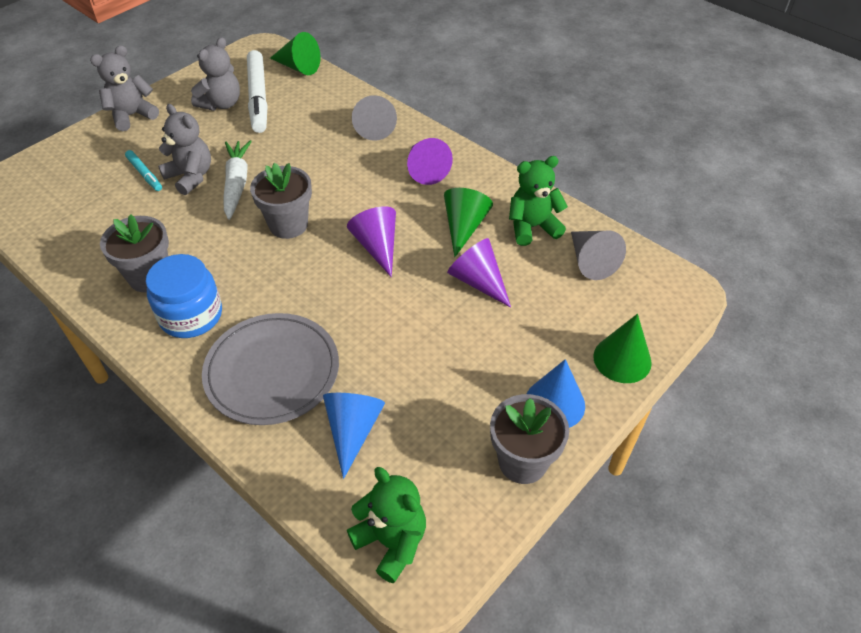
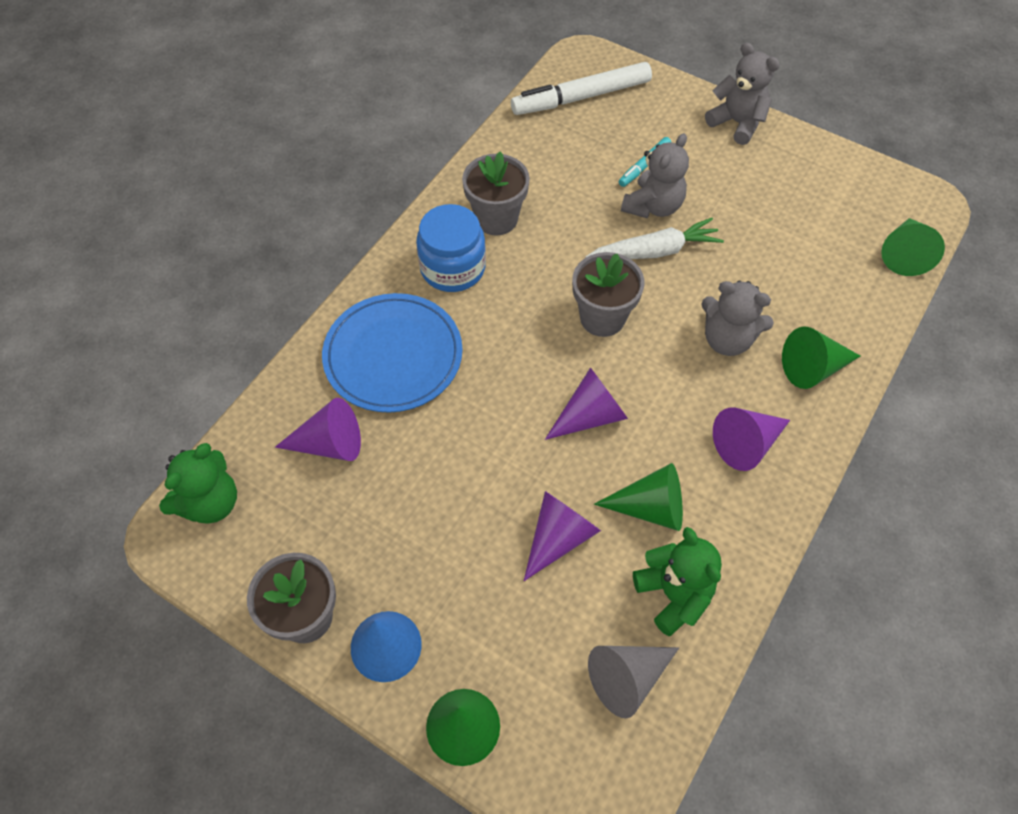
camera: 80 degrees right, 10 degrees up
grey teddy bear [191,37,240,111] -> grey teddy bear moved to [702,280,774,356]
grey plate [202,313,339,425] -> blue plate [322,293,463,413]
white marker [247,50,268,133] -> white marker moved to [511,62,652,115]
blue cone [323,393,385,479] -> purple cone [275,398,361,461]
grey cone [352,95,397,141] -> green cone [782,327,860,389]

